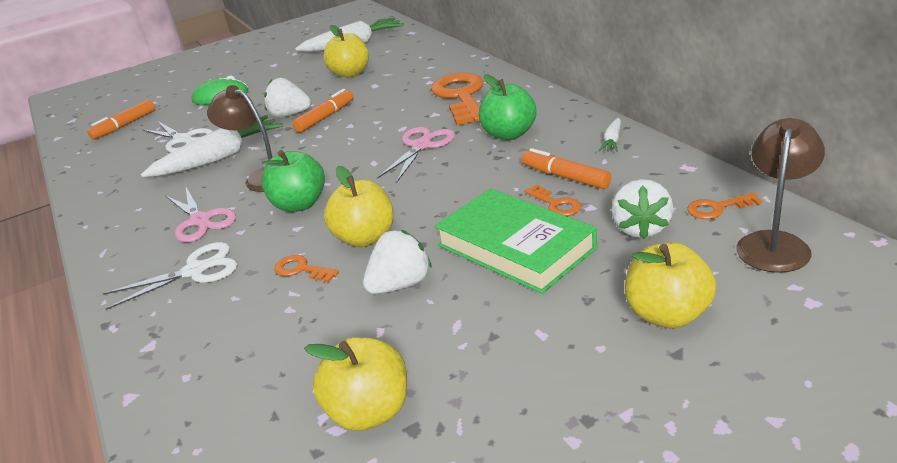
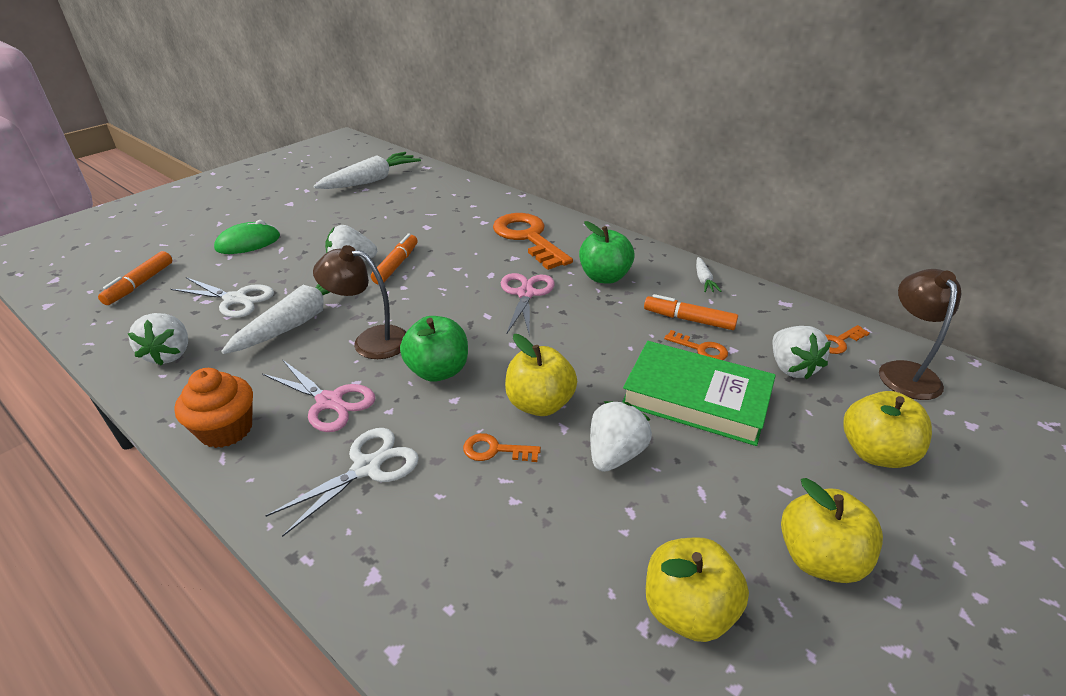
camera: 25 degrees left, 5 degrees up
yellow apple [323,25,369,78] -> yellow apple moved to [781,478,883,583]
none -> white strawberry [127,313,188,366]
none -> orange cupcake [174,368,253,448]

